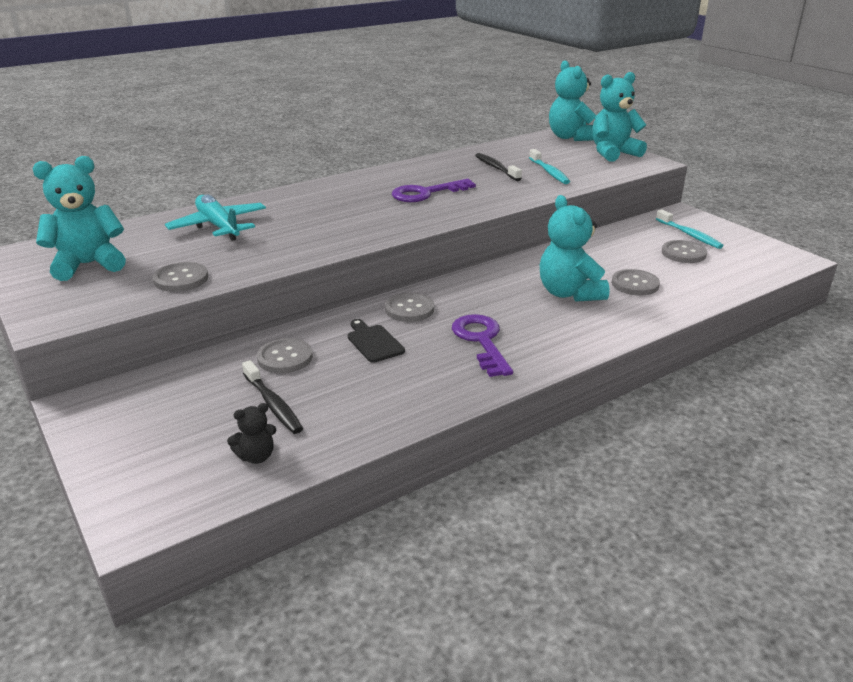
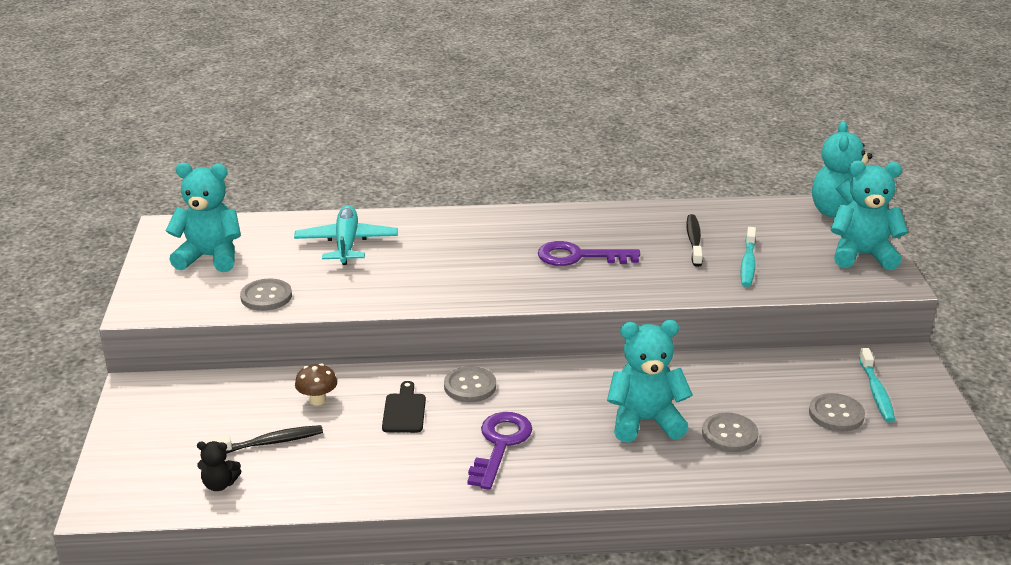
camera: 30 degrees right, 0 degrees up
black toothbrush [242,360,303,434] -> black toothbrush turned 105 degrees counterclockwise [207,425,323,453]
grey button [257,338,313,373] -> brown mushroom [295,363,337,406]
turquoise teddy bear [540,195,610,302] -> turquoise teddy bear turned 75 degrees clockwise [607,320,693,442]

